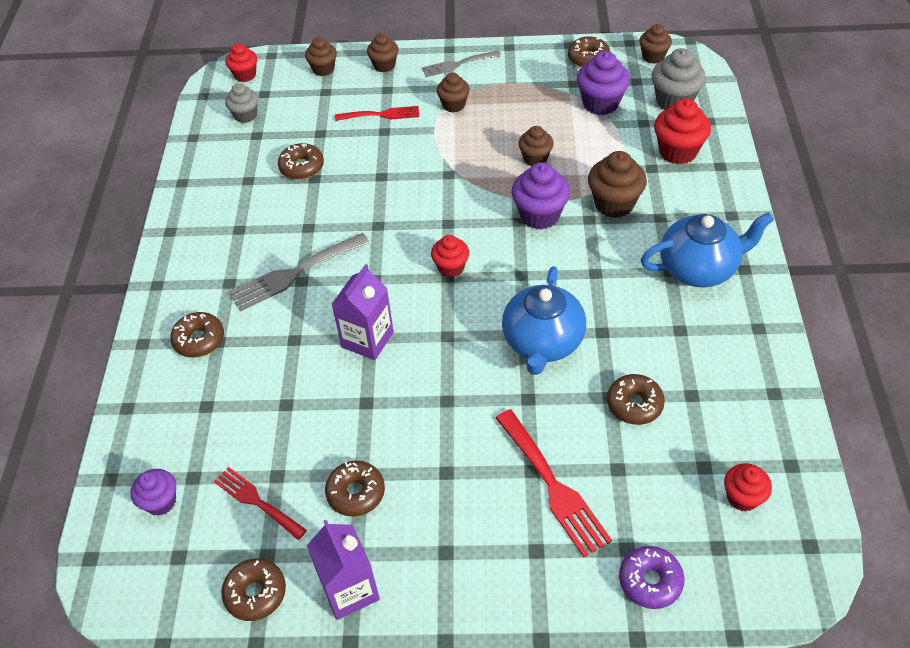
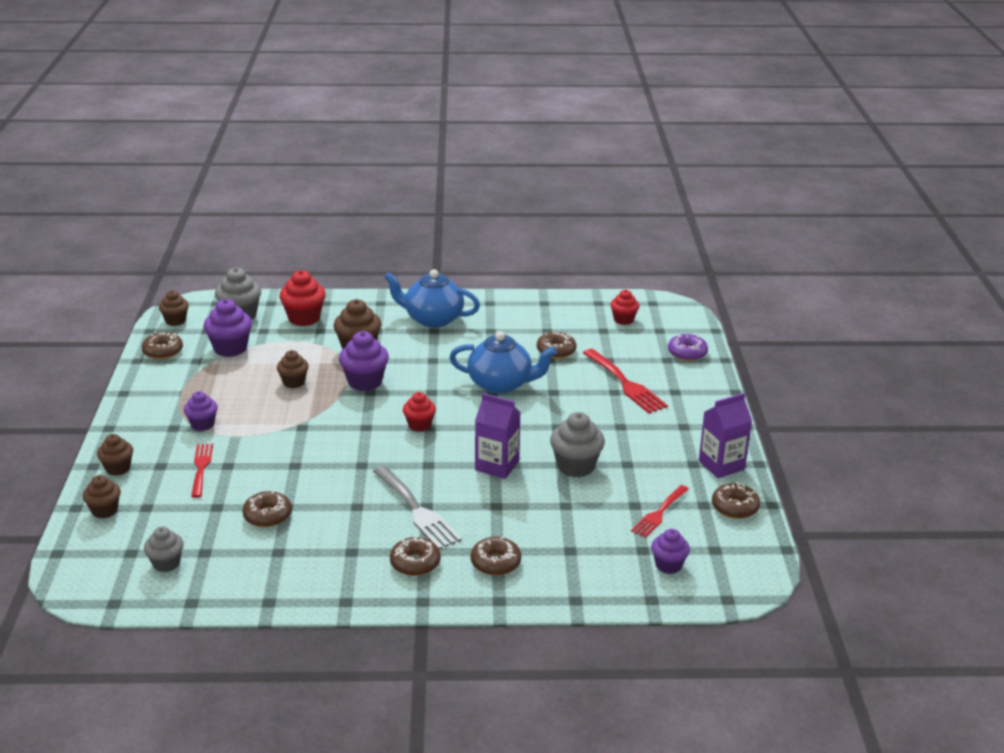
camera: 95 degrees left, 20 degrees down
red cupcake [226,43,257,82] -> none
brown donut [325,461,385,517] -> brown donut moved to [390,536,441,576]
grey fork [422,50,501,77] -> none
brown cupcake [436,73,470,113] -> purple cupcake [184,391,218,431]
red fork [495,409,612,557] -> red fork turned 90 degrees clockwise [583,349,668,414]
blue teapot [641,212,774,287] -> blue teapot turned 60 degrees counterclockwise [384,269,480,328]
none -> grey cupcake [550,412,605,477]

